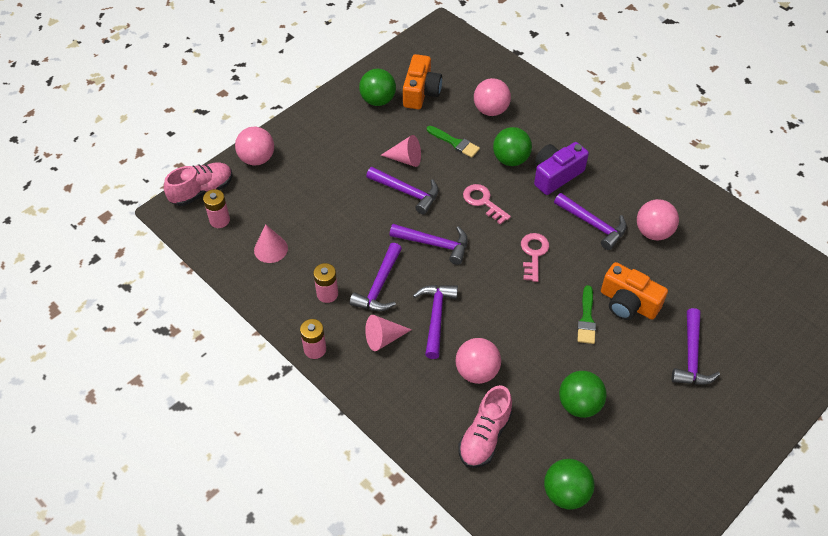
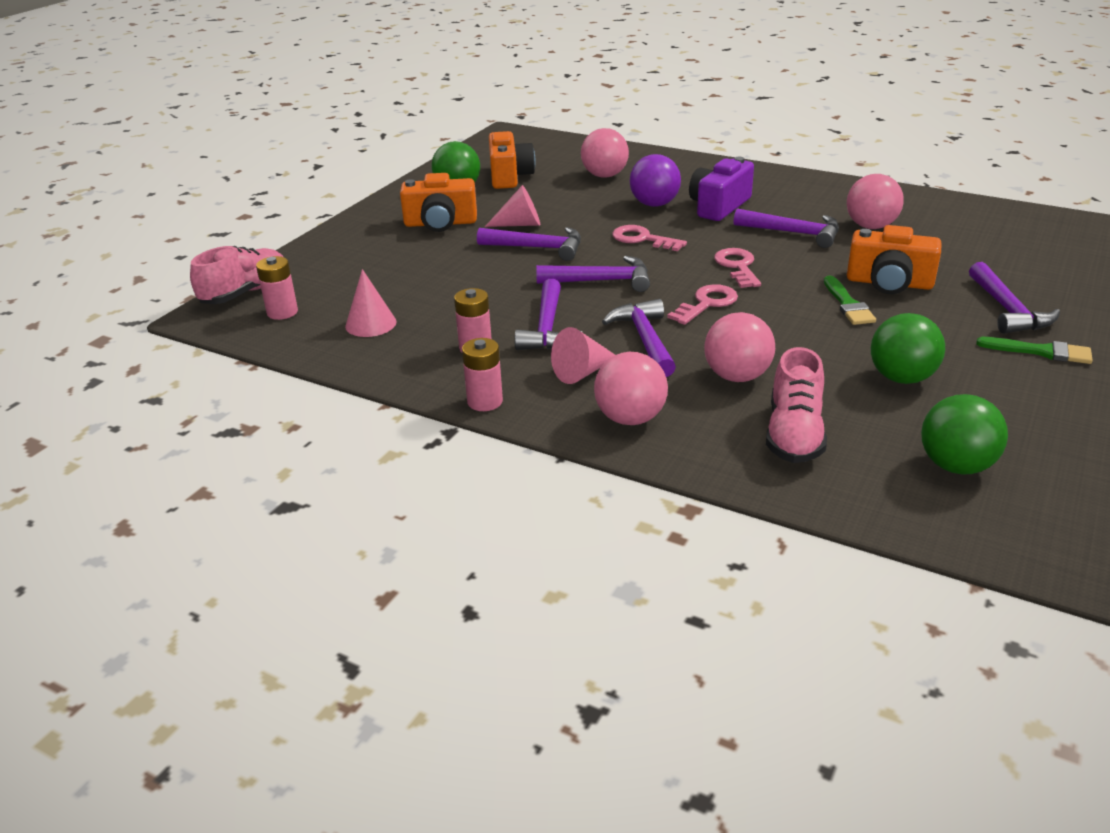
camera: 15 degrees left, 20 degrees down
pink ball [235,127,274,166] -> pink ball moved to [594,352,668,425]
green brush [427,126,480,158] -> green brush moved to [976,337,1093,364]
green ball [493,127,532,166] -> purple ball [630,154,681,207]
none -> orange camera [400,173,477,232]
none -> pink key [668,284,738,325]

